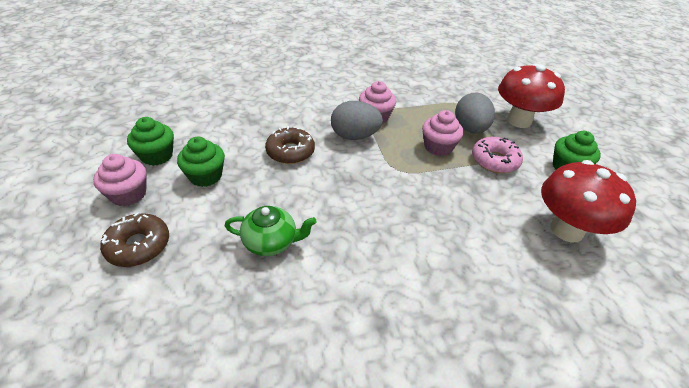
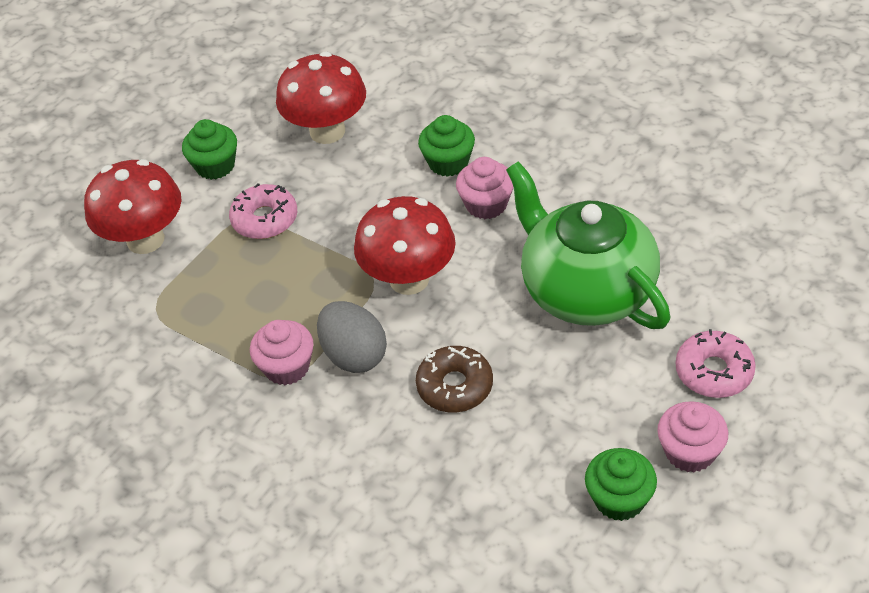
camera: 125 degrees left, 5 degrees up
brown donut [100,212,169,267] -> pink donut [675,329,756,398]
green cupcake [177,137,225,187] -> green cupcake moved to [418,115,475,177]
green teapot [225,206,317,256] -> green teapot [506,161,670,329], size x2.07
pink cupcake [422,110,464,156] -> pink cupcake moved to [456,157,514,219]
grey egg [455,92,495,133] -> none
none -> red mushroom [354,196,456,295]

